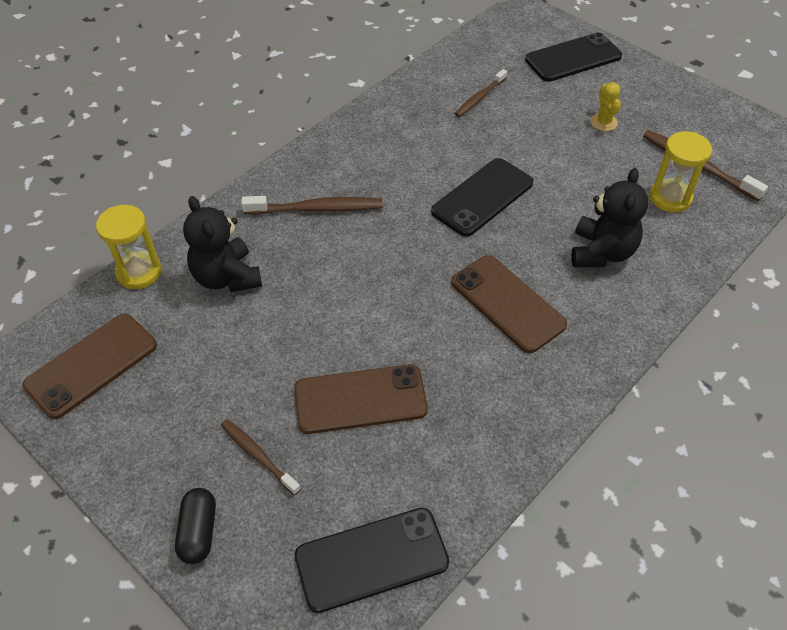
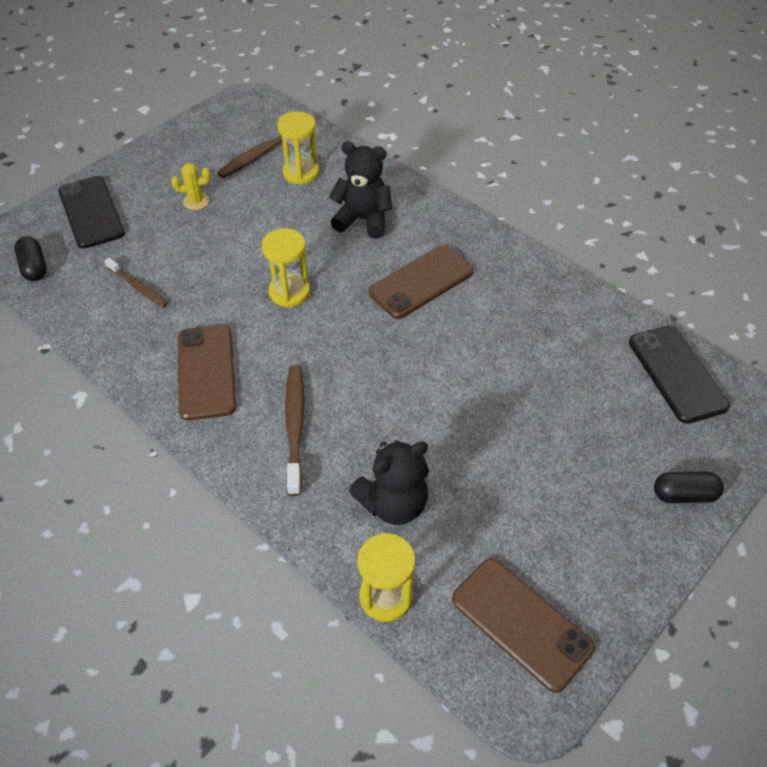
camera: 90 degrees left, 0 degrees up
brown toothbrush [221,419,301,495] -> none
brown phone [294,364,428,434] -> brown phone moved to [178,325,236,421]
black phone [431,158,533,237] -> yellow hourglass [262,228,310,308]
none -> black capsule [14,236,47,281]

